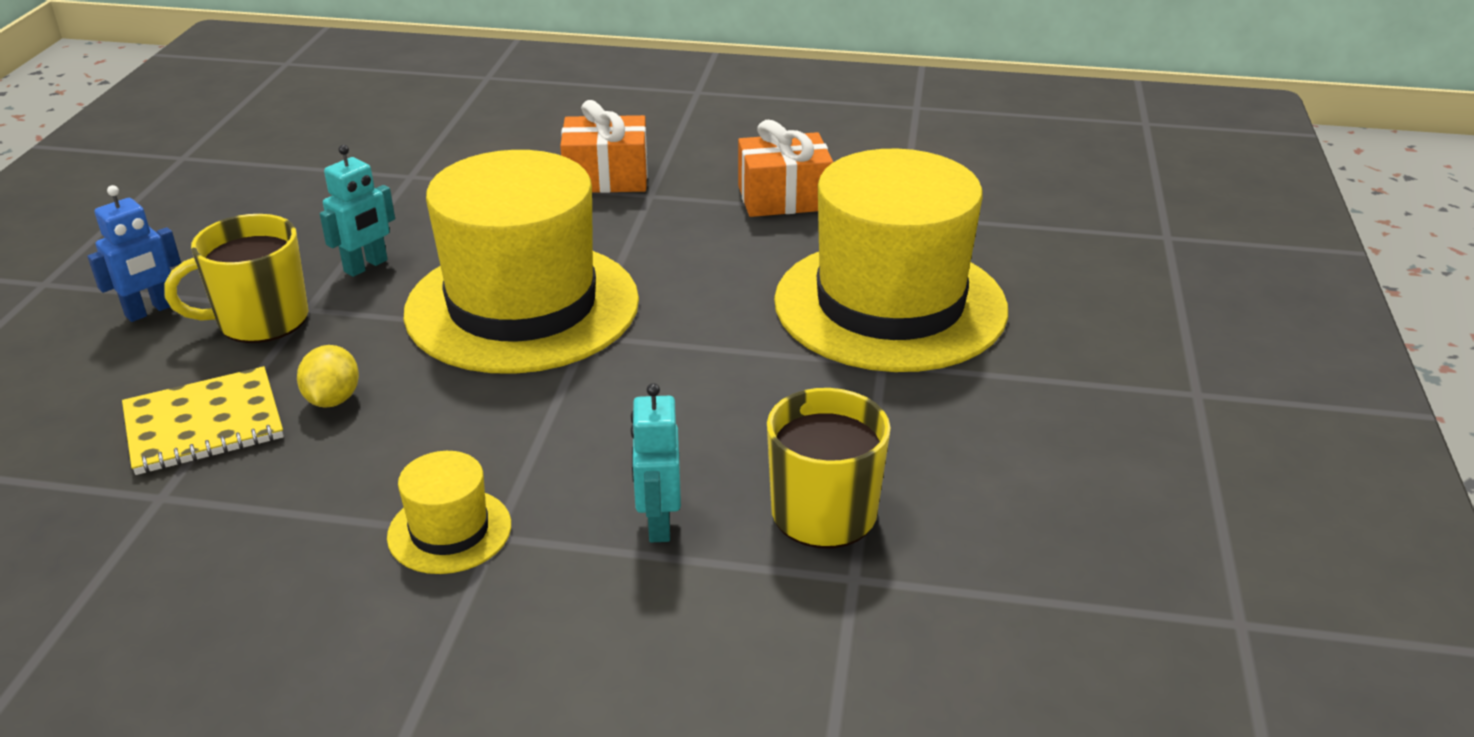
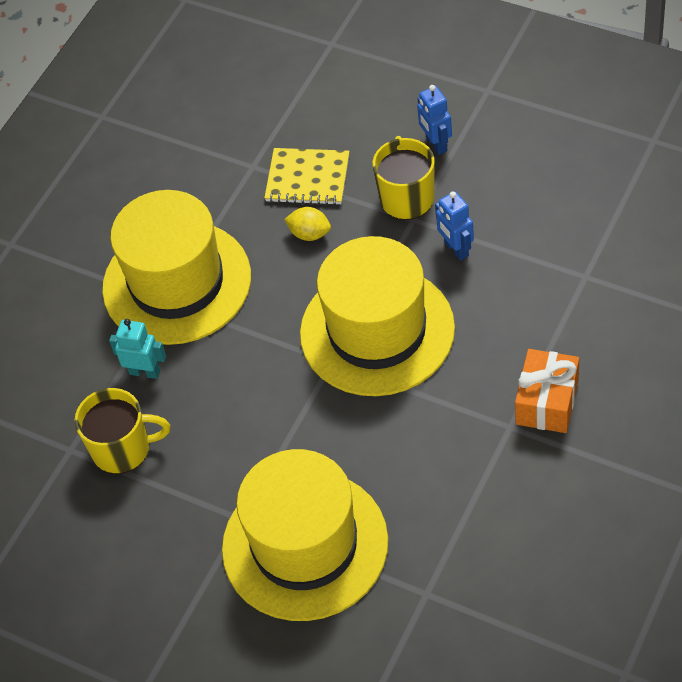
camera: 115 degrees right, 20 degrees up
yellow notebook [122,366,284,475] -> yellow notebook turned 75 degrees counterclockwise [264,148,350,205]
turquoise robot [320,145,395,277] -> blue robot [435,191,474,261]
yellow hat [387,451,511,574] -> yellow hat [102,190,251,345], size x2.37
orange gift [738,120,833,217] -> none

